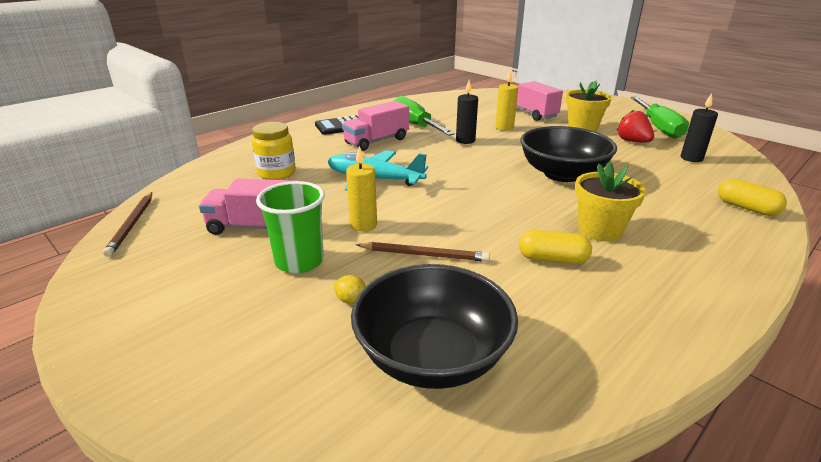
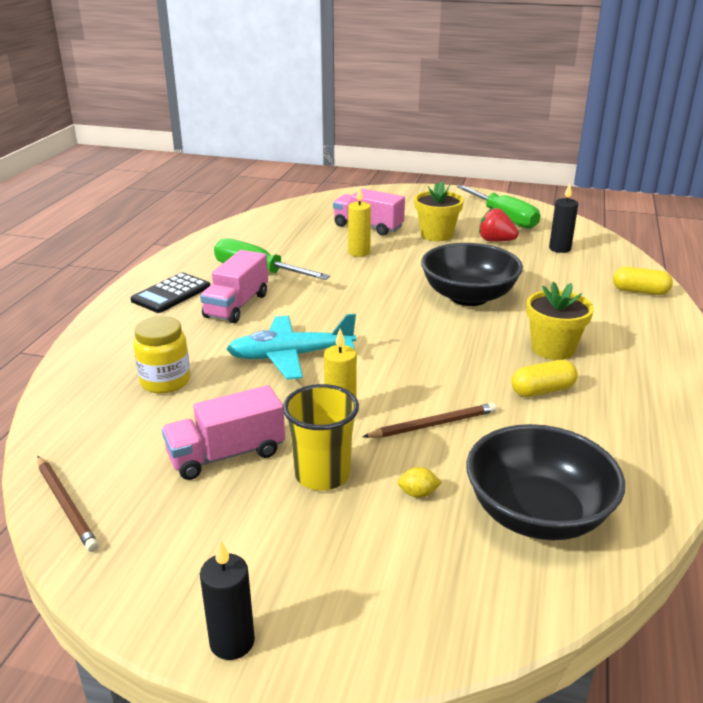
camera: 30 degrees left, 0 degrees up
green cup [256,181,325,274] -> yellow cup [283,384,359,490]
black candle [456,80,478,144] -> black candle moved to [200,540,255,660]

